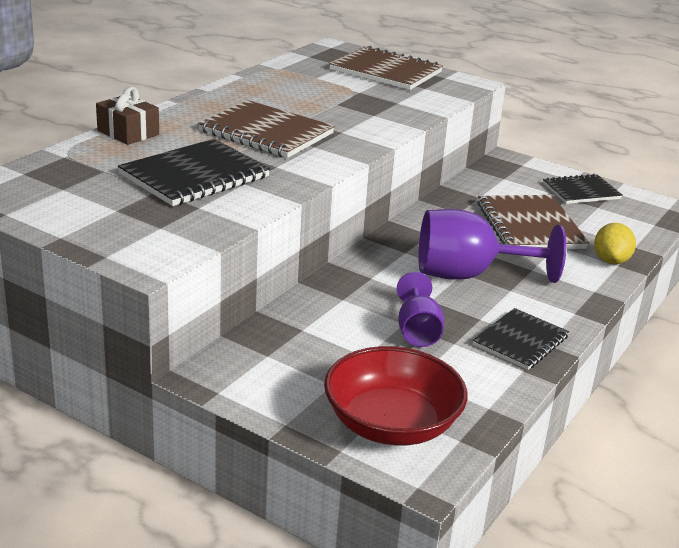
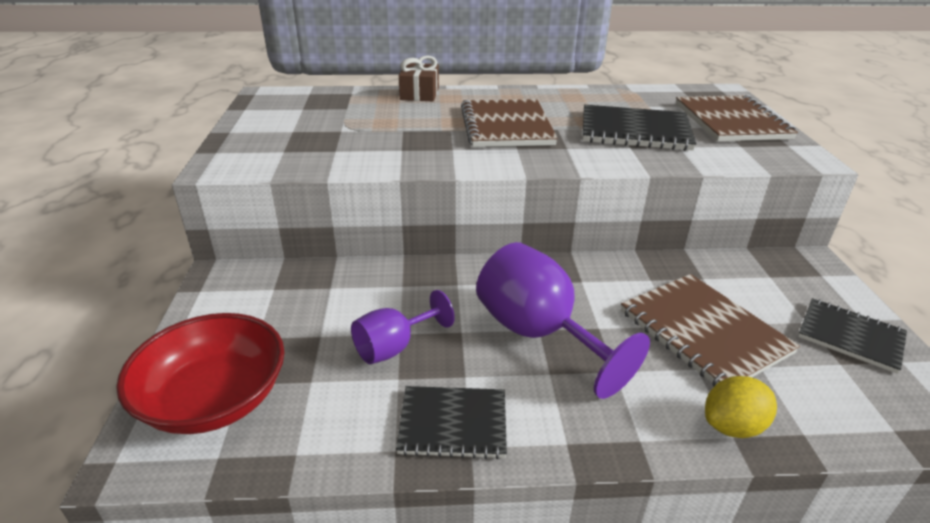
camera: 55 degrees right, 5 degrees up
black notebook [118,139,270,206] -> black notebook moved to [583,105,697,151]
brown notebook [477,195,589,249] -> brown notebook turned 75 degrees counterclockwise [621,274,800,386]

